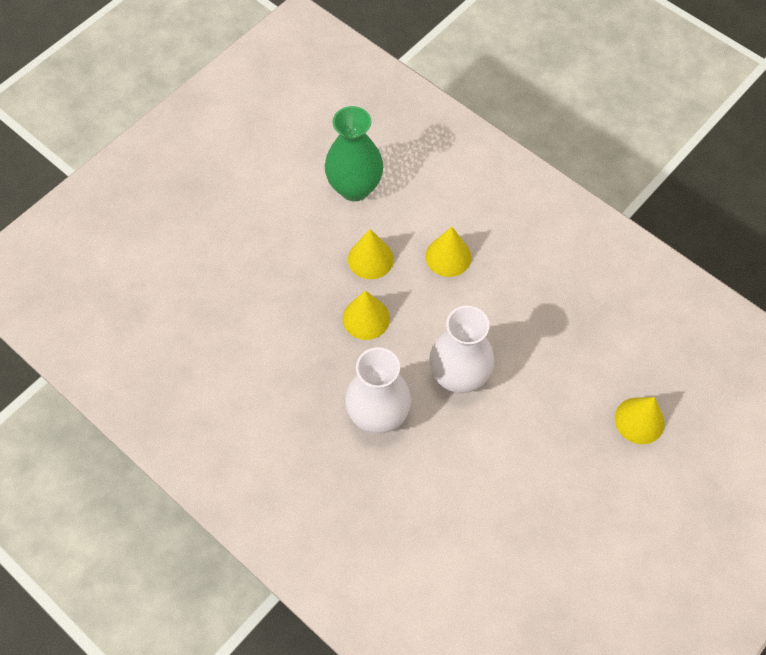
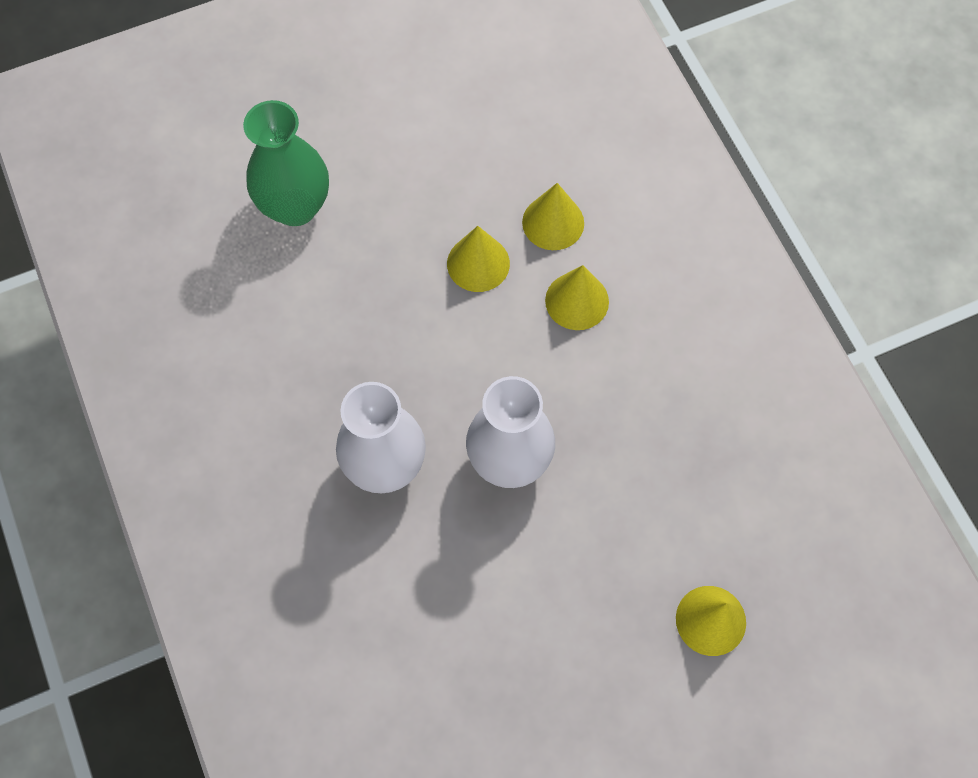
camera: 25 degrees right, 5 degrees up
green vase [325,106,383,201] -> green vase moved to [243,100,329,226]
yellow cone [343,290,390,340] -> yellow cone moved to [522,183,584,250]

